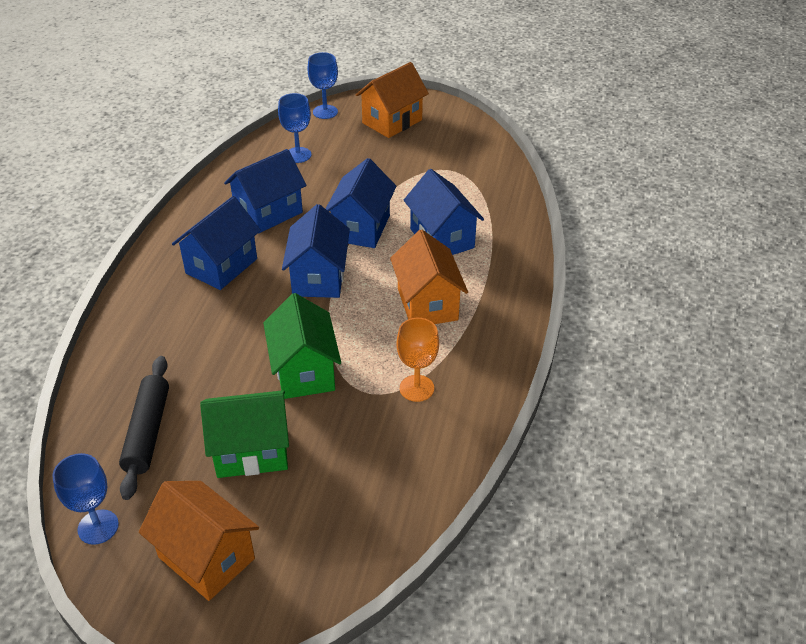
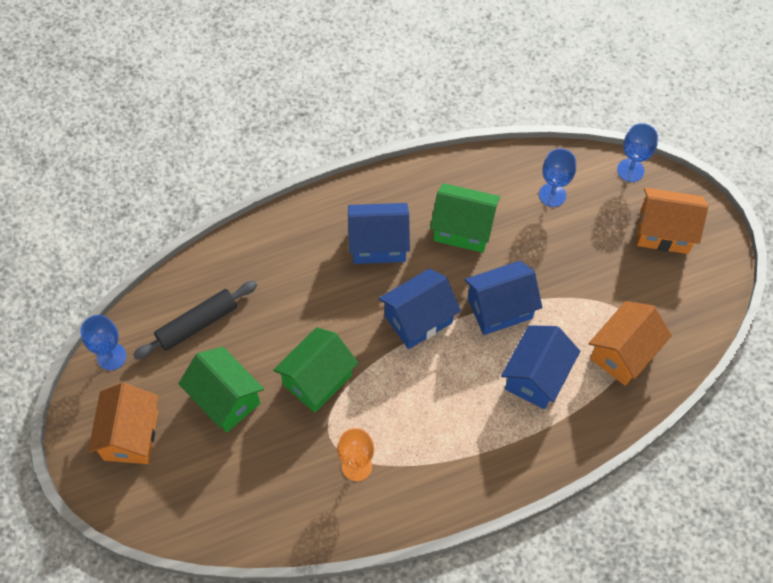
camera: 55 degrees right, 20 degrees up
blue house [224,149,307,234] -> green house [430,183,500,253]
orange house [390,230,468,324] -> orange house moved to [589,301,672,386]

